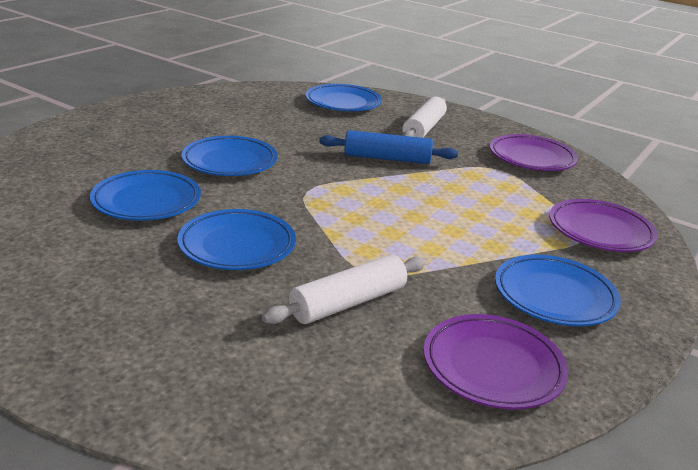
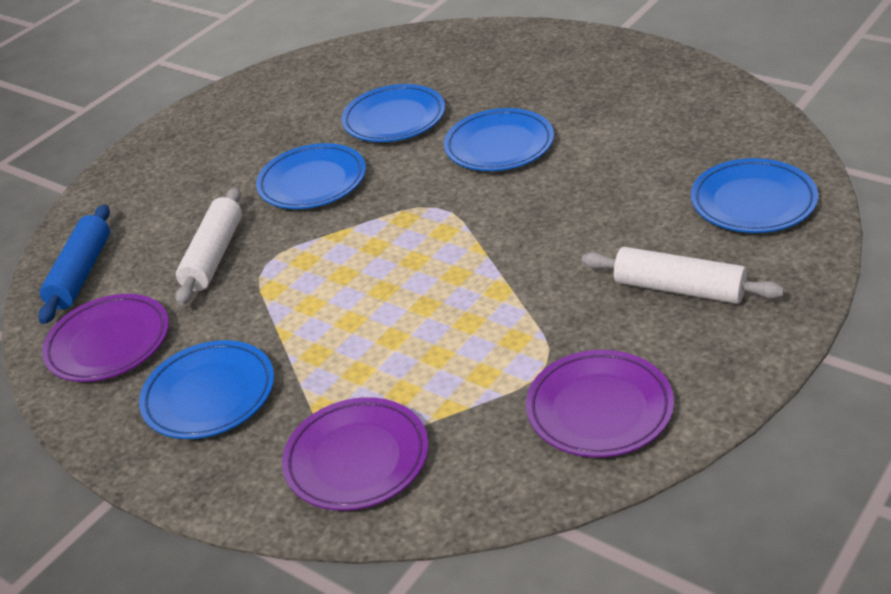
camera: 100 degrees right, 10 degrees up
white rolling pin [262,255,426,324] -> white rolling pin turned 45 degrees clockwise [175,187,242,305]
blue rolling pin [319,130,458,164] -> blue rolling pin moved to [38,205,110,324]

